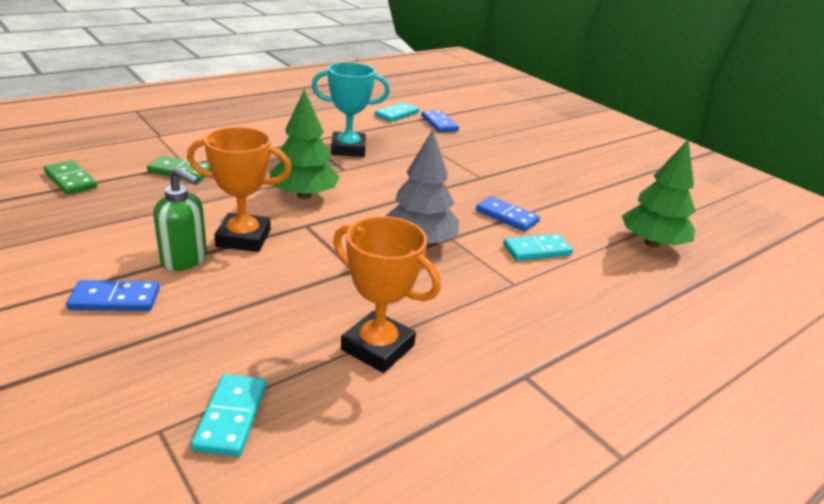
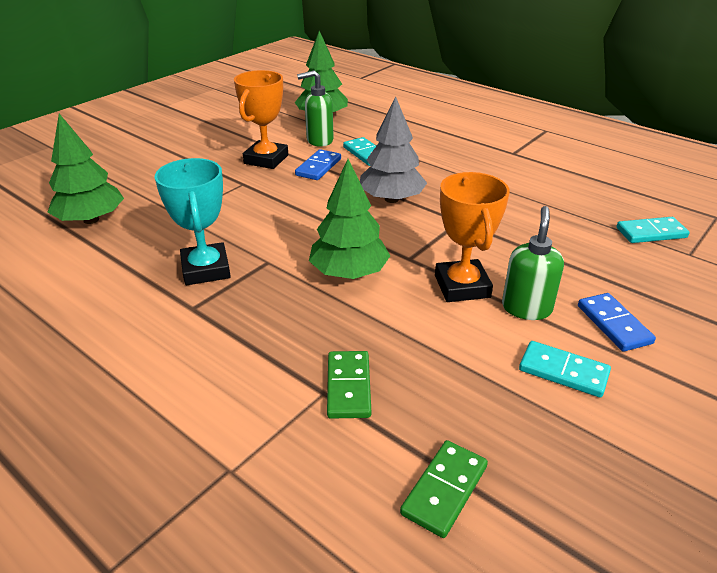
camera: 100 degrees left, 5 degrees up
orange trophy [333,216,441,373] -> orange trophy moved to [234,70,288,169]
turquoise domino [375,102,419,122] -> turquoise domino moved to [519,341,611,398]
blue domino [421,110,459,133] -> green tree [47,114,124,224]
none -> green soap dispenser [297,70,334,147]

